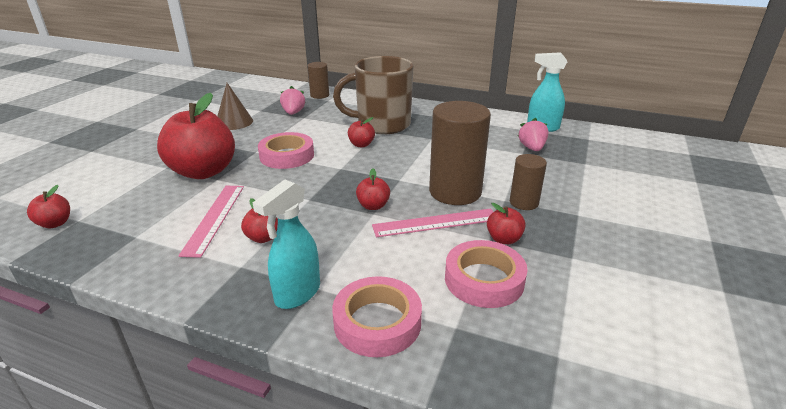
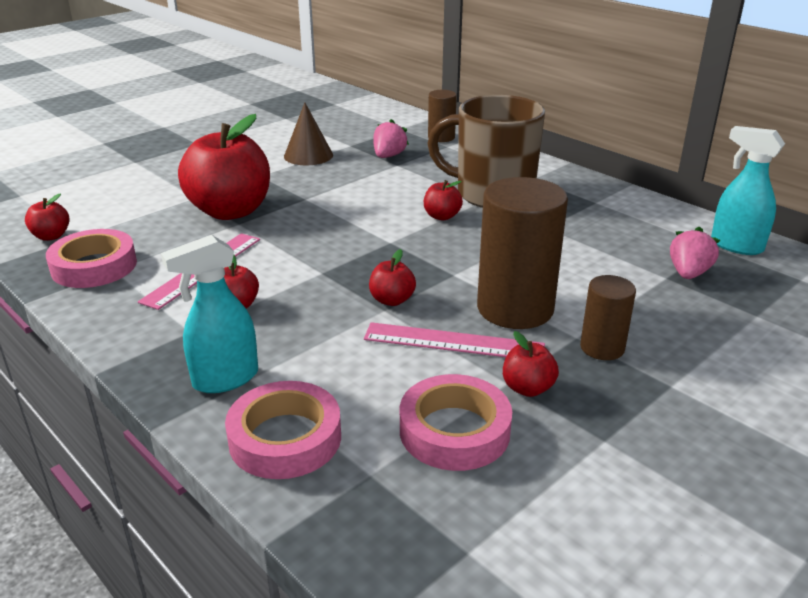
camera: 25 degrees right, 0 degrees up
pink tape [258,132,314,169] -> pink tape moved to [46,229,137,288]

